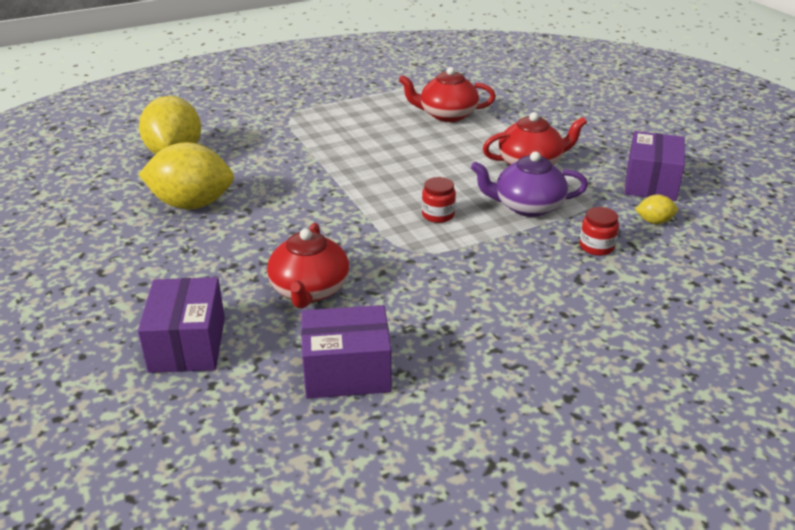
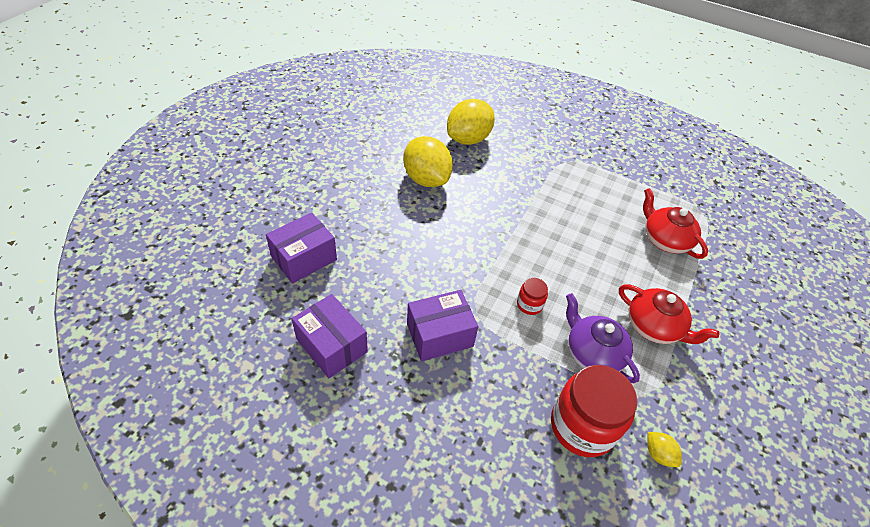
camera: 50 degrees right, 15 degrees up
red teapot [267,223,349,308] -> none
red jar [580,207,619,256] -> red jar [551,365,637,457], size x2.14
purple box [625,131,685,201] -> purple box moved to [407,290,478,361]

